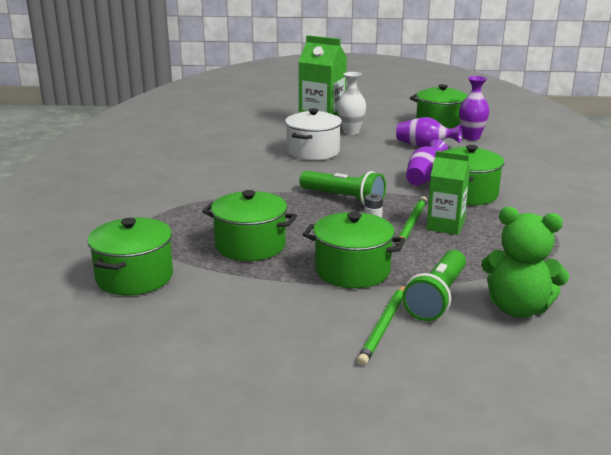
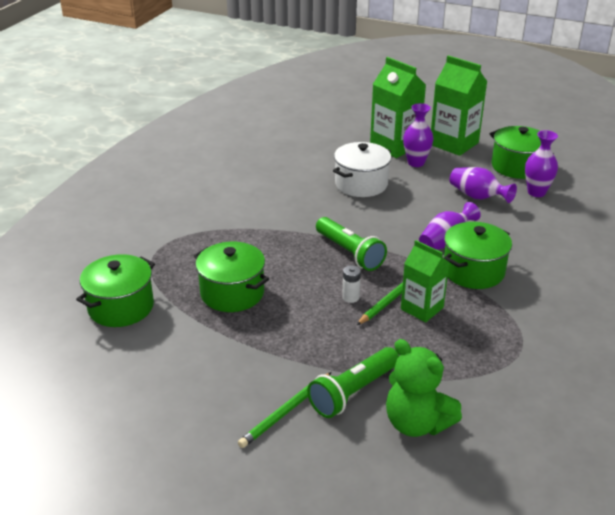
camera: 20 degrees right, 10 degrees up
green pot [303,212,405,288] -> none
white vase [337,72,366,135] -> purple vase [403,103,434,167]
none -> green carton [431,55,487,156]

